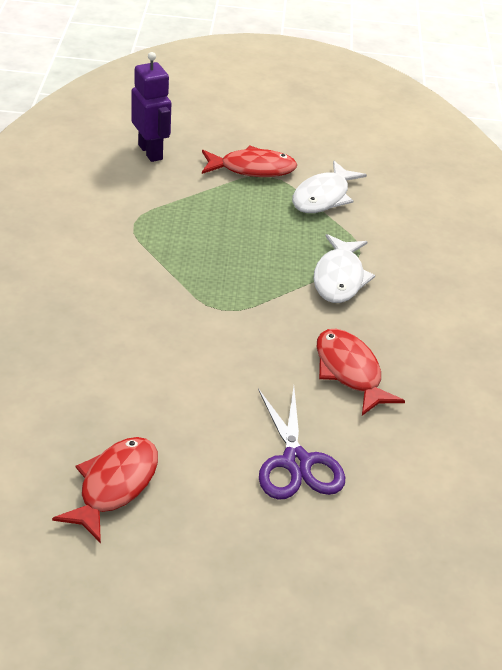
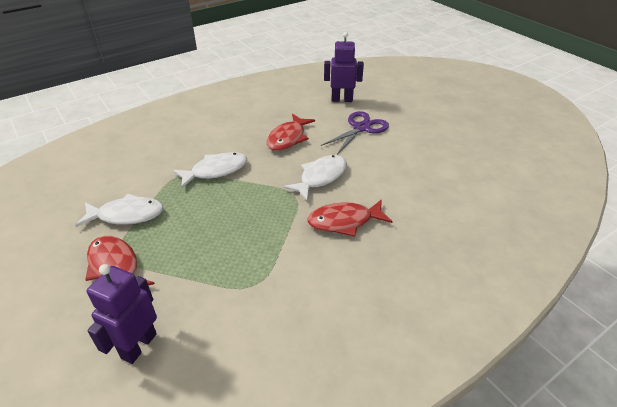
camera: 125 degrees left, 0 degrees up
red fish [52,437,158,543] -> red fish moved to [307,199,393,236]
none -> white fish [283,155,347,200]
none -> purple robot [324,32,364,102]

